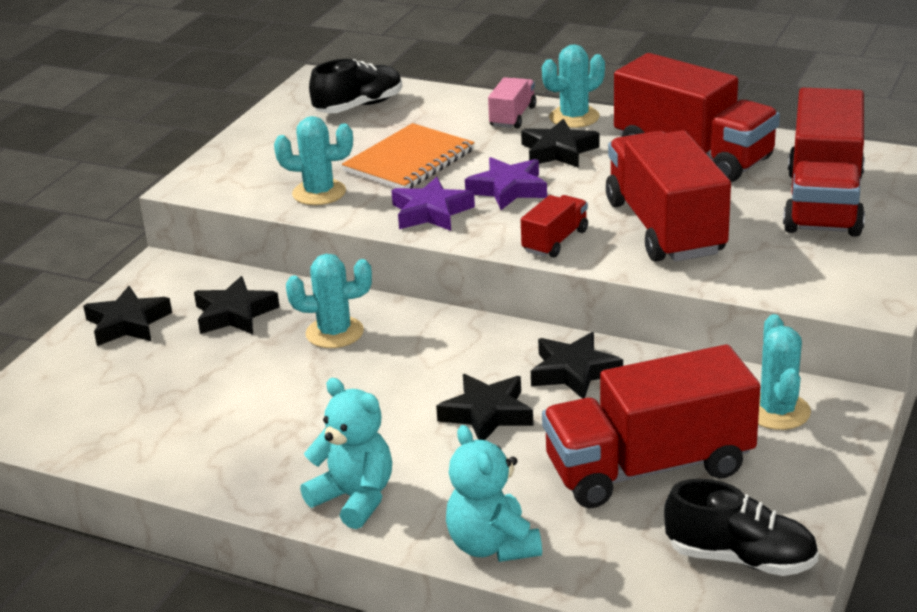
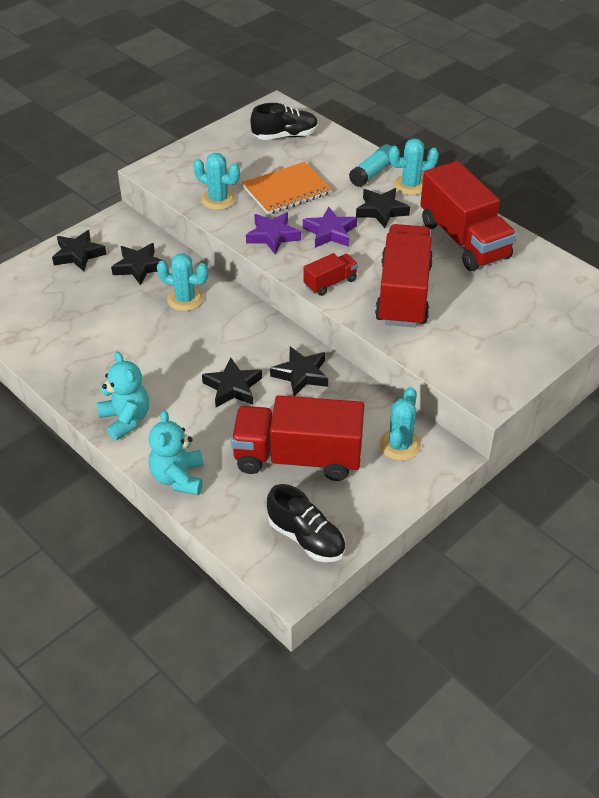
camera: 20 degrees right, 15 degrees up
pink truck [488,77,536,129] -> turquoise glue stick [349,144,392,187]
red truck [783,88,865,237] -> none

